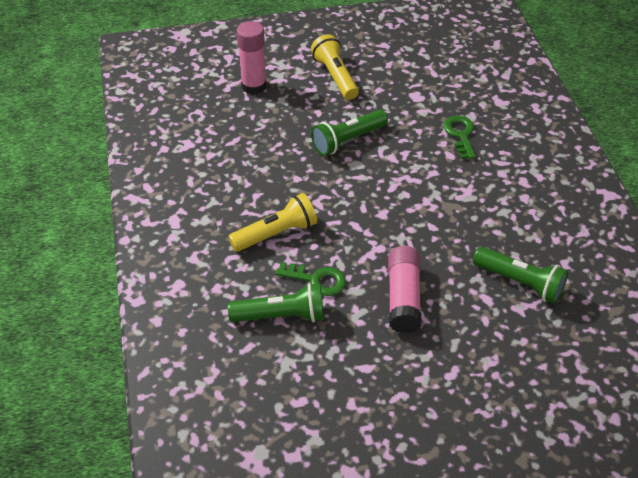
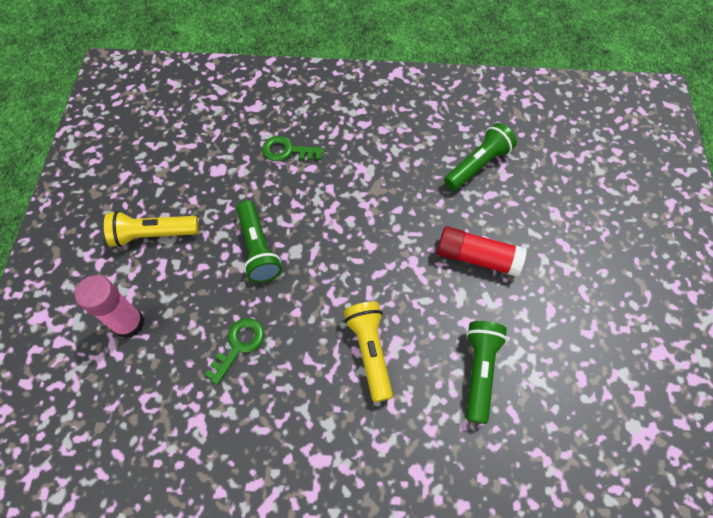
camera: 75 degrees left, 15 degrees up
green key [275,262,346,296] -> green key moved to [205,318,264,385]
pink glue stick [388,246,422,333] -> red glue stick [437,226,527,277]

